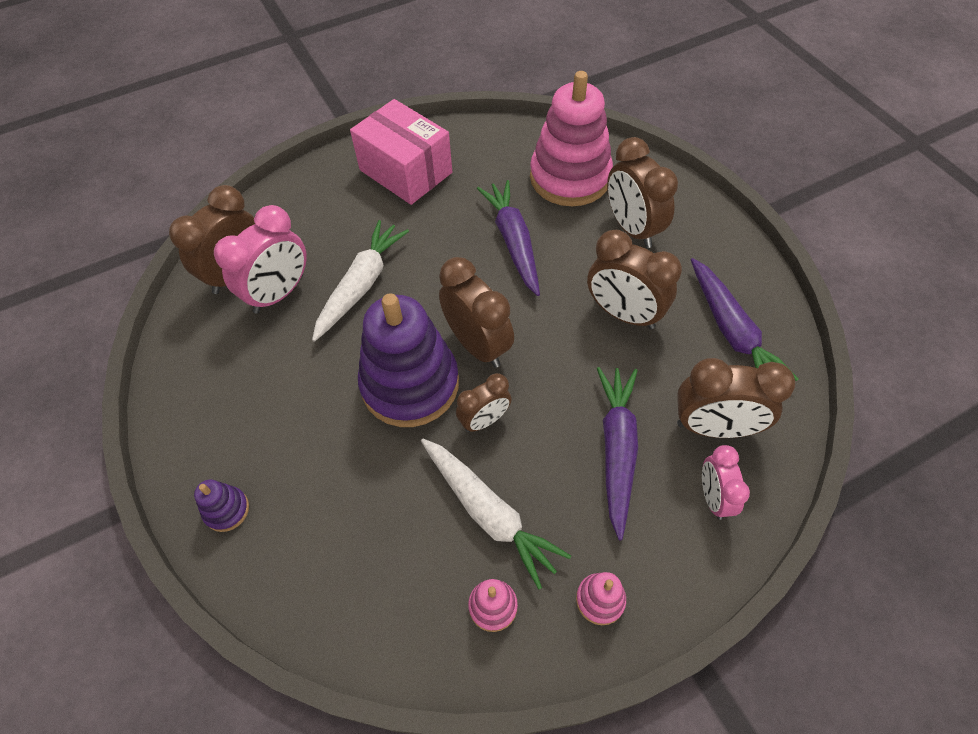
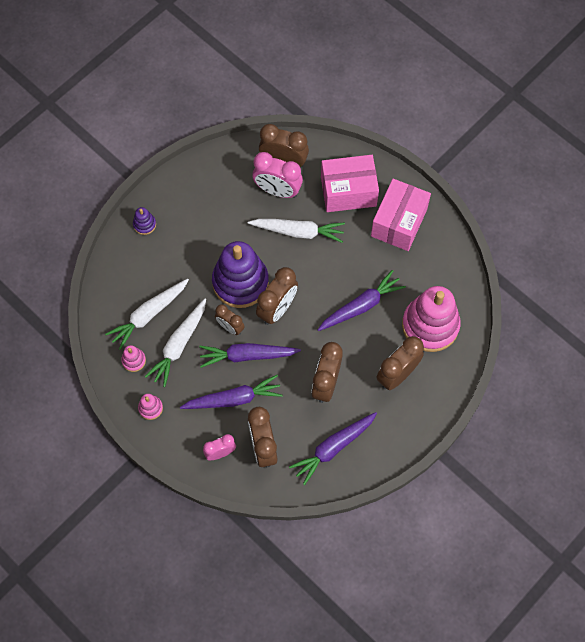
camera: 70 degrees right, 10 degrees up
none -> white carrot [105,279,189,350]
none -> purple carrot [199,343,301,368]
none -> pink box [321,155,379,212]

